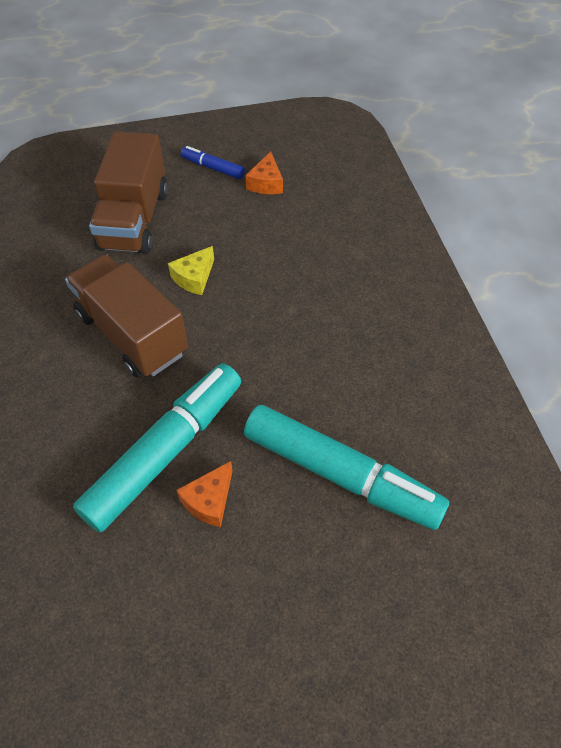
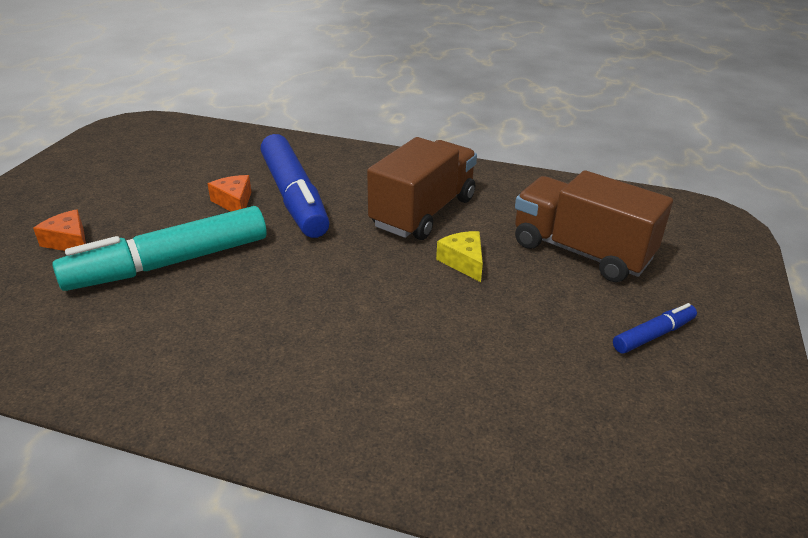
camera: 120 degrees right, 20 degrees down
brown truck [65,254,188,378] -> brown truck turned 45 degrees counterclockwise [367,137,477,240]
turquoise marker [73,363,241,532] -> blue marker [260,134,330,238]
orange cheese [245,152,283,194] -> orange cheese moved to [33,209,86,251]

